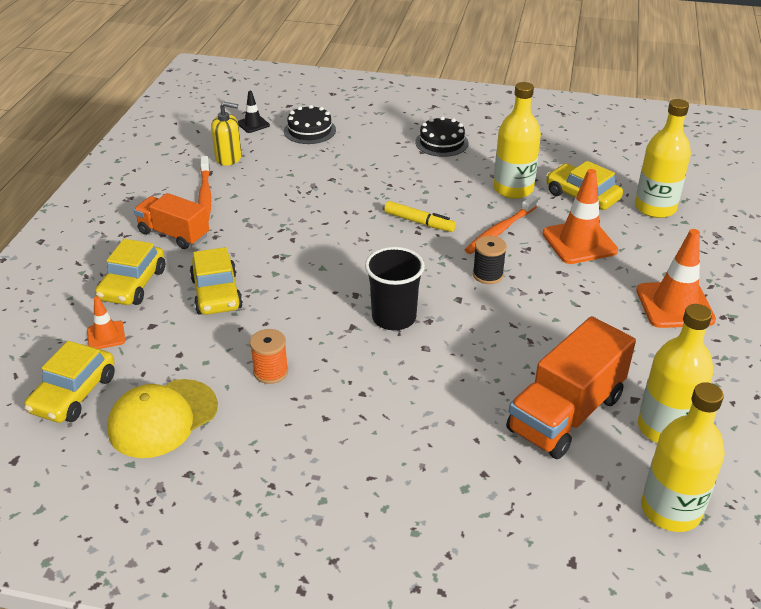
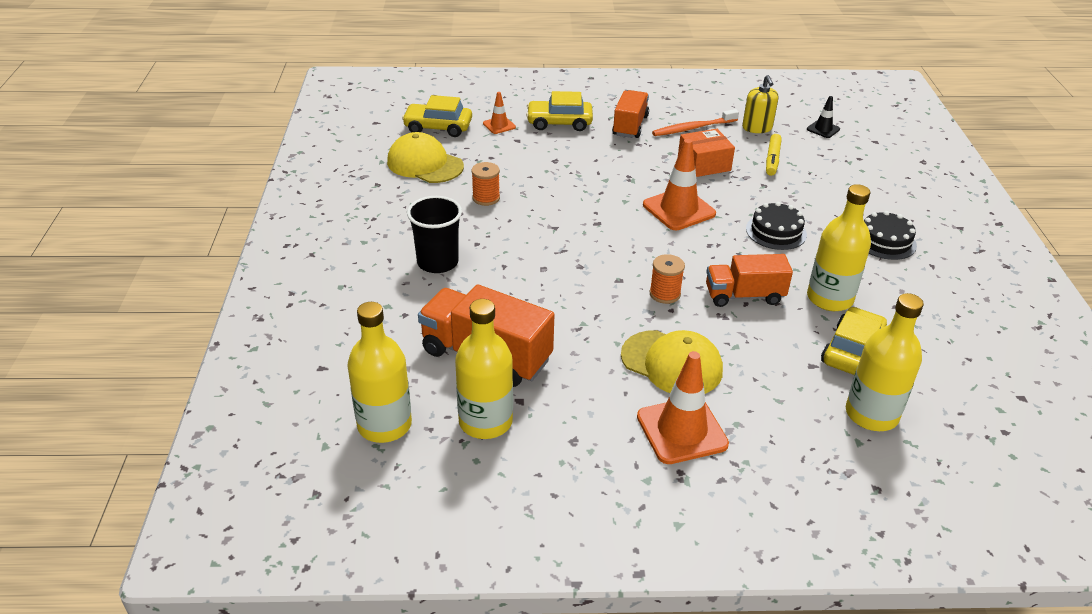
camera: 75 degrees right, 0 degrees up
yellow car [190,247,243,315] -> none
black cake [284,105,336,144] -> black cake moved to [746,202,807,250]
black cup [365,247,425,330] -> black cup moved to [407,196,462,273]
yellow marker [384,201,456,232] -> yellow marker moved to [766,134,782,176]
orange toothbrush [464,195,538,254] -> orange truck [706,254,793,307]
black spool [473,236,507,284] -> orange spool [650,254,685,304]
orange traffic cone [542,169,618,264] -> orange traffic cone moved to [643,139,716,230]
none -> yellow cap [621,330,723,394]
none -> orange box [678,129,735,177]

